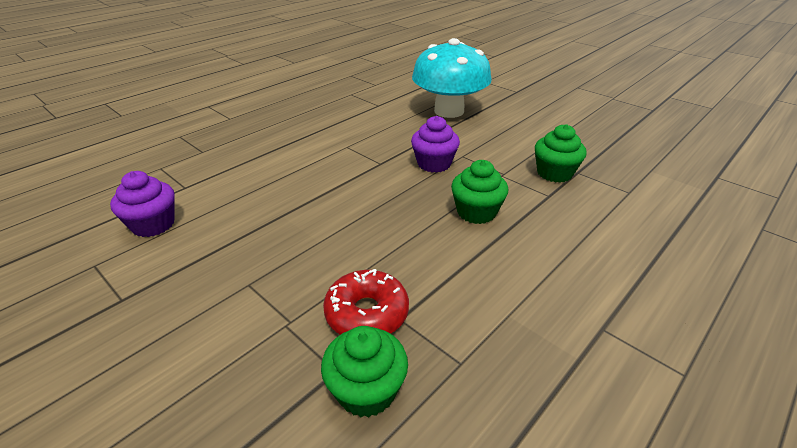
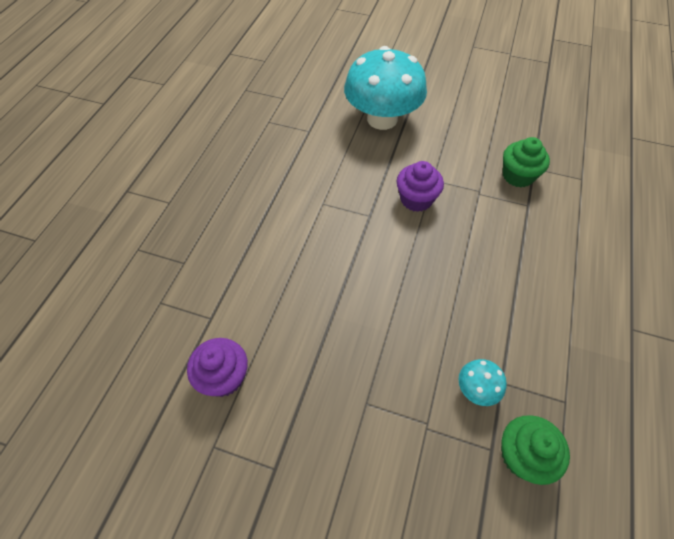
camera: 25 degrees left, 20 degrees up
red donut [323,269,409,335] -> turquoise mushroom [458,359,507,406]
green cupcake [451,160,508,224] -> none

